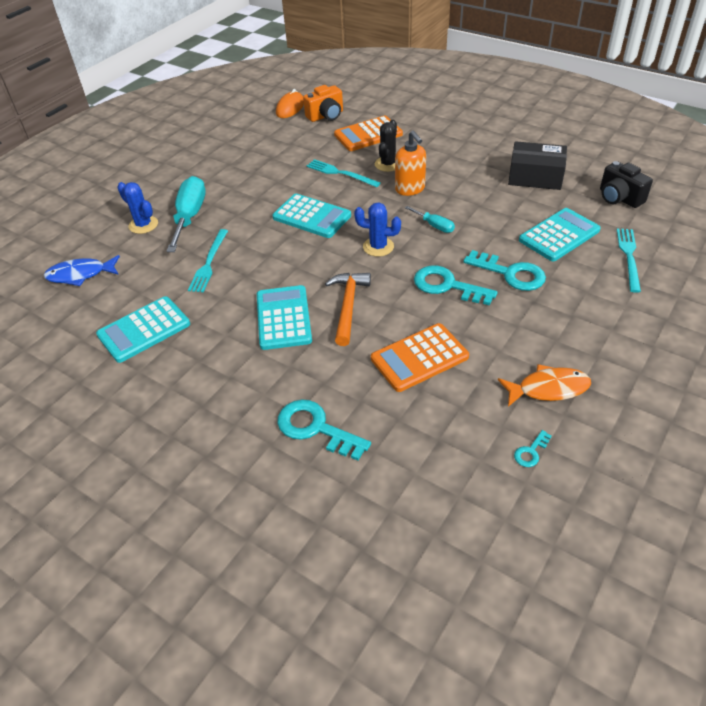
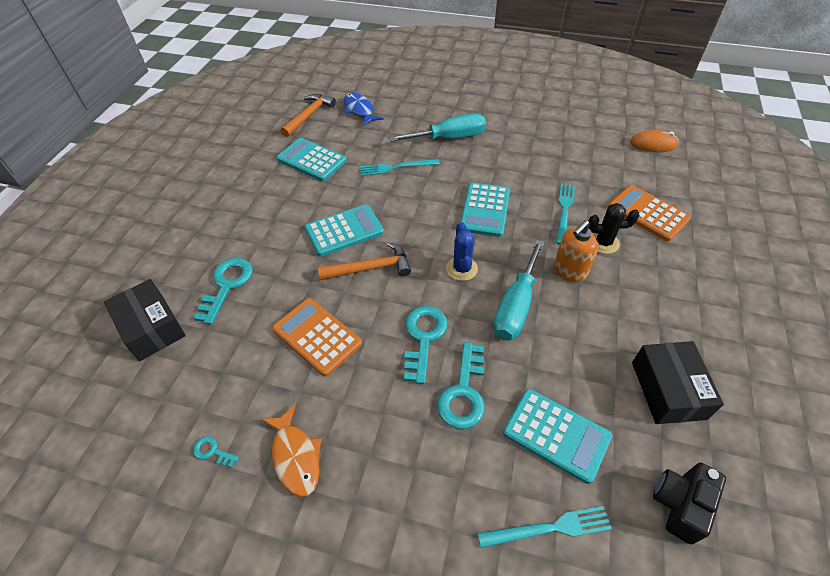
camera: 70 degrees right, 5 degrees up
blue cactus [117,182,158,234] -> none
orange camera [303,85,343,122] -> none
turquoise screwdriver [405,206,455,233] -> turquoise screwdriver [493,240,544,340], size x1.98
none -> black box [104,279,186,361]
none -> orange hammer [281,94,336,137]

